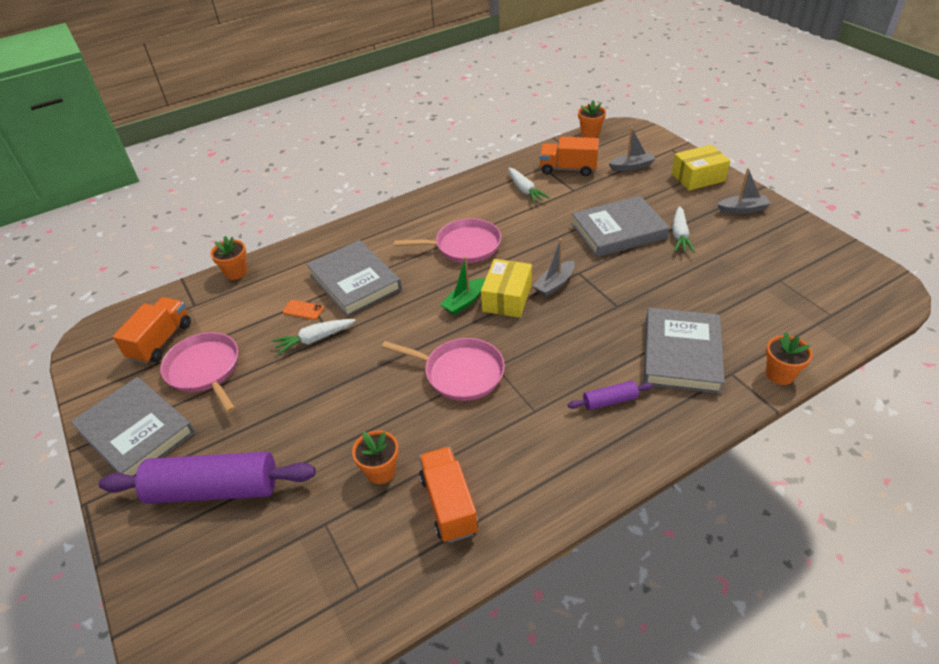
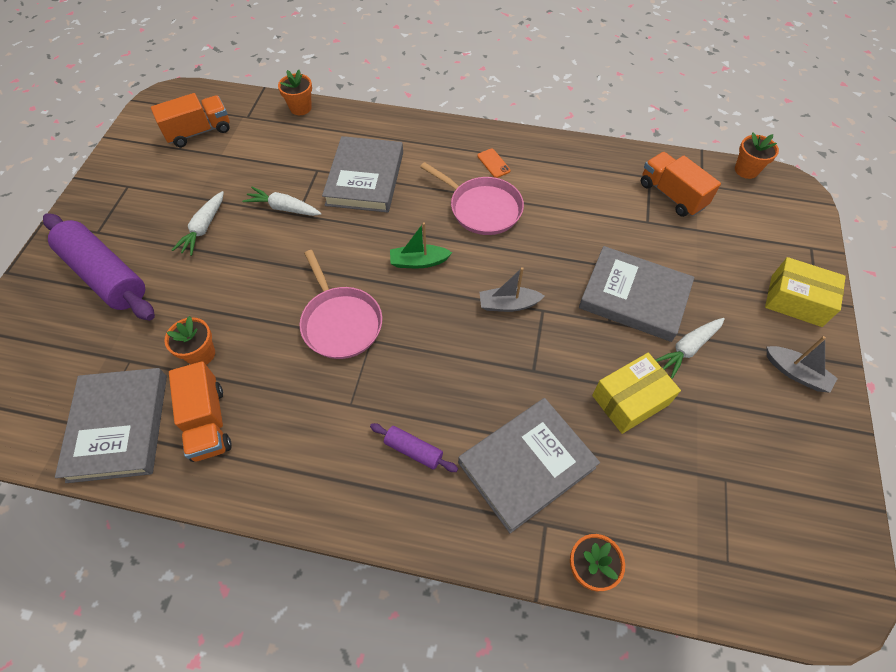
camera: 40 degrees right, 15 degrees up
grey book [70,377,195,476] -> grey book moved to [55,368,167,483]
pink pan [160,332,238,413] -> none
orange phone [283,300,324,320] -> orange phone moved to [477,149,511,178]
orange truck [419,447,478,543] -> orange truck turned 135 degrees clockwise [169,361,232,462]
yellow box [481,259,532,318] -> yellow box moved to [592,353,681,434]
white carrot [508,168,550,204] -> white carrot moved to [172,191,224,256]
grey boat [608,127,656,171] -> none

